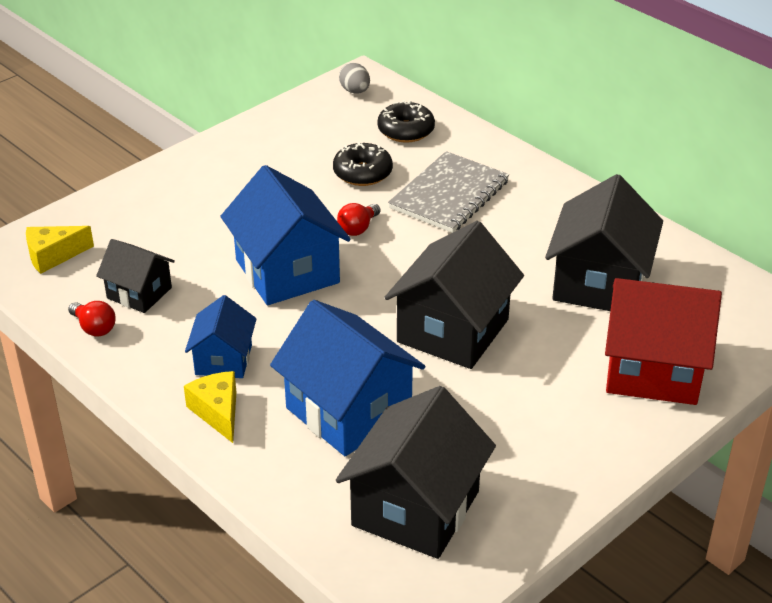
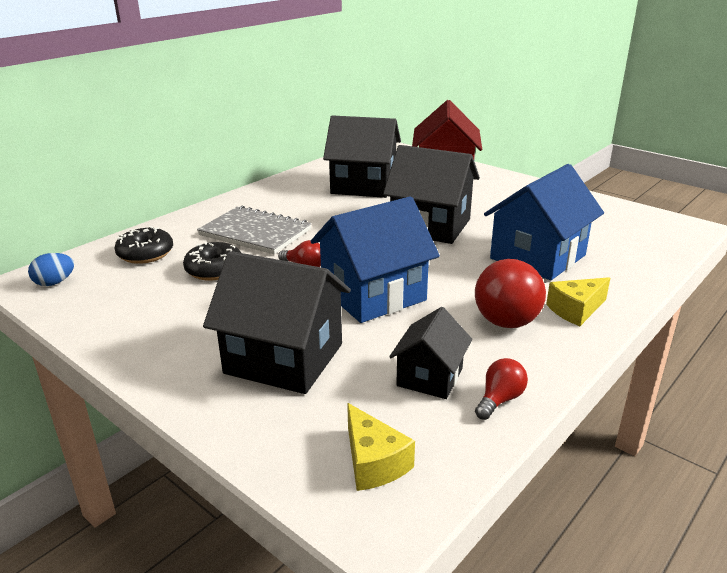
camera: 95 degrees left, 10 degrees down
blue house [185,295,257,378] -> red light bulb [475,259,546,328]
black house [336,386,496,559] -> black house moved to [203,251,351,394]
grey egg [339,63,370,94] -> blue egg [28,253,74,286]

